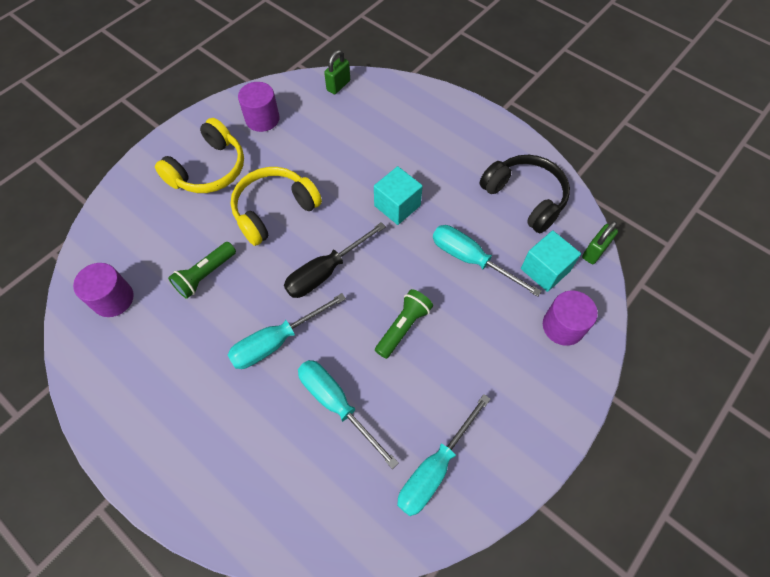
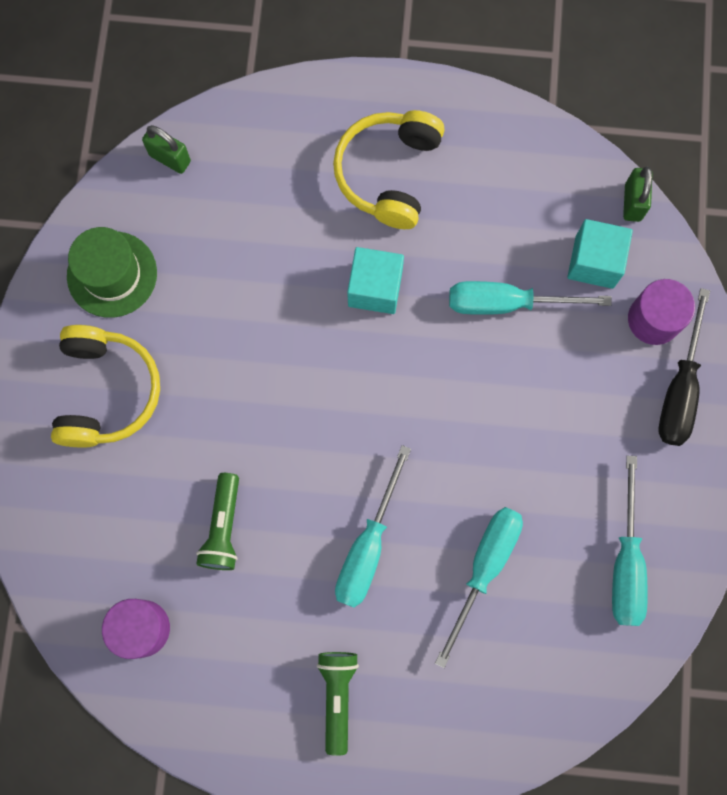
camera: 35 degrees left, 15 degrees up
yellow headphones [231,167,322,246] -> yellow headphones moved to [333,110,445,229]
purple cylinder [238,82,280,132] -> green hat [67,227,157,318]
black screwdriver [284,222,386,298] -> black screwdriver moved to [659,288,710,446]
turquoise screwdriver [298,360,399,469] -> turquoise screwdriver turned 105 degrees clockwise [435,507,523,668]
green padlock [324,50,350,94] -> green padlock turned 60 degrees counterclockwise [142,125,191,174]
green flashlight [375,289,433,359] -> green flashlight moved to [317,652,359,756]
black headphones [479,155,570,233] -> none

